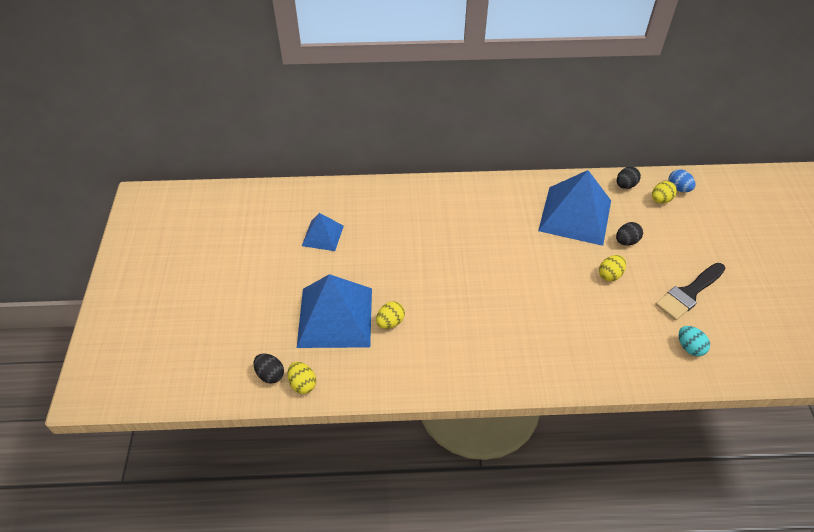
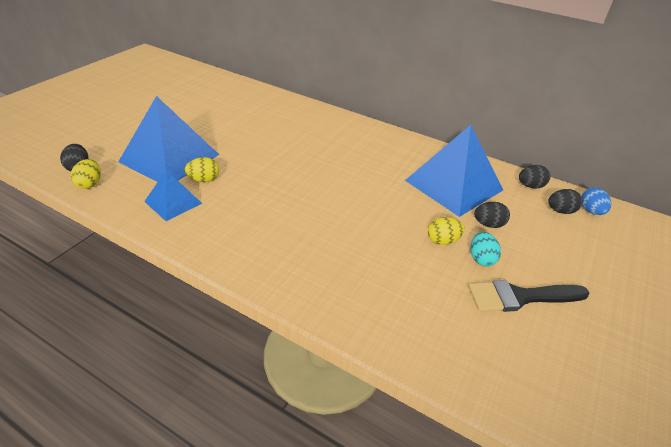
camera: 30 degrees right, 10 degrees down
blue pyramid [302,213,344,251] -> blue pyramid moved to [144,170,202,221]
yellow egg [652,181,677,204] -> black egg [548,189,583,214]
turquoise egg [679,326,710,356] -> turquoise egg moved to [471,232,501,267]

